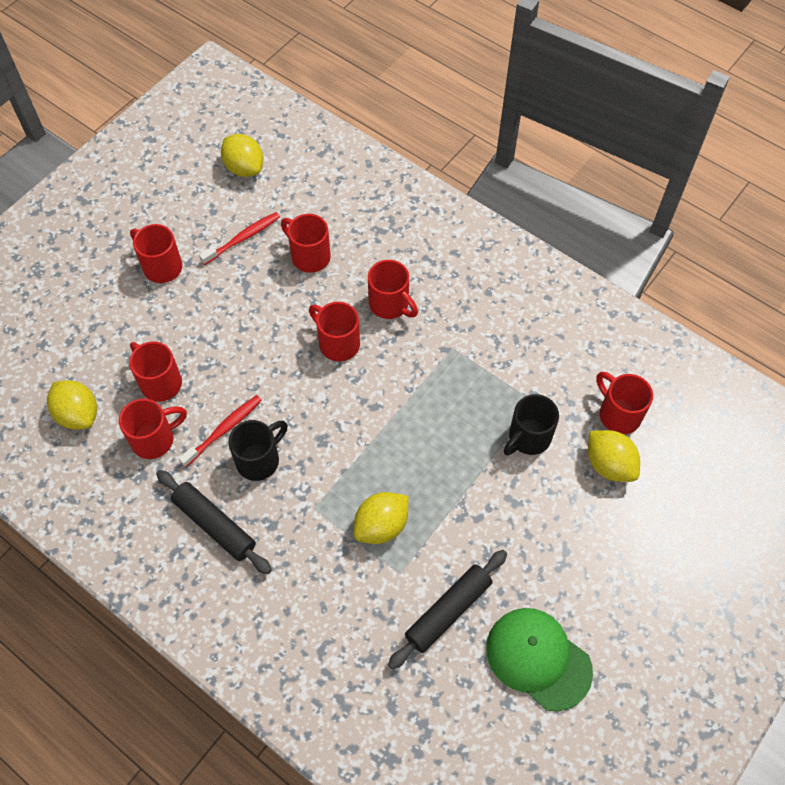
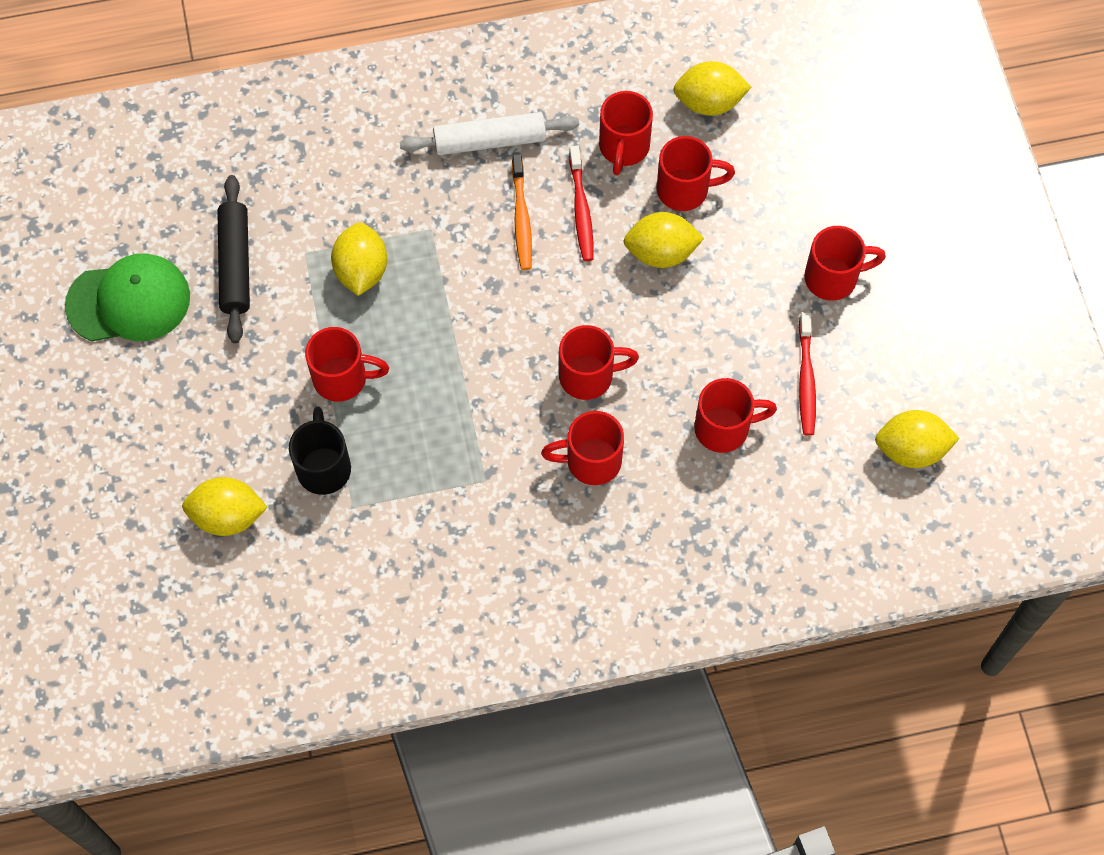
camera: 130 degrees right, 5 degrees up
black rolling pin [156,470,272,574] -> white rolling pin [400,112,579,155]
black mug [228,420,288,481] -> orange toothbrush [512,154,532,270]
red mug [596,372,653,434] -> red mug moved to [305,327,389,402]
none -> yellow lemon [623,212,704,268]

